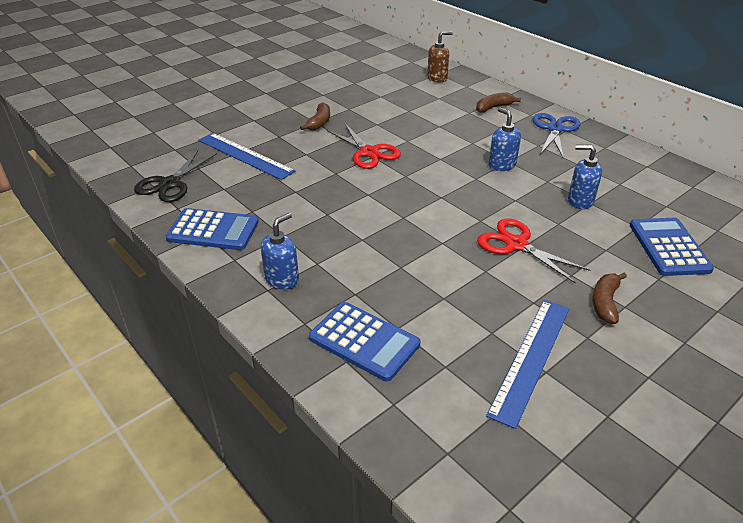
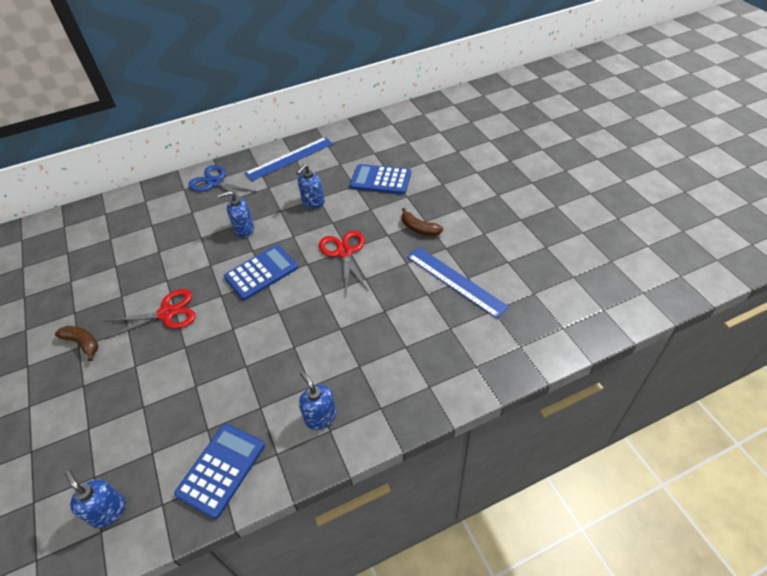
camera: 70 degrees left, 10 degrees up
black scissors [134,149,218,202] -> blue soap dispenser [65,470,126,528]
blue ruler [198,133,295,180] -> blue ruler moved to [245,137,333,181]
blue calculator [309,302,420,382] -> blue calculator moved to [224,245,298,300]
brown soap dispenser [427,31,453,83] -> none
brown banana [476,93,521,113] -> none
red scissors [477,218,590,284] -> red scissors turned 105 degrees clockwise [319,231,368,294]

